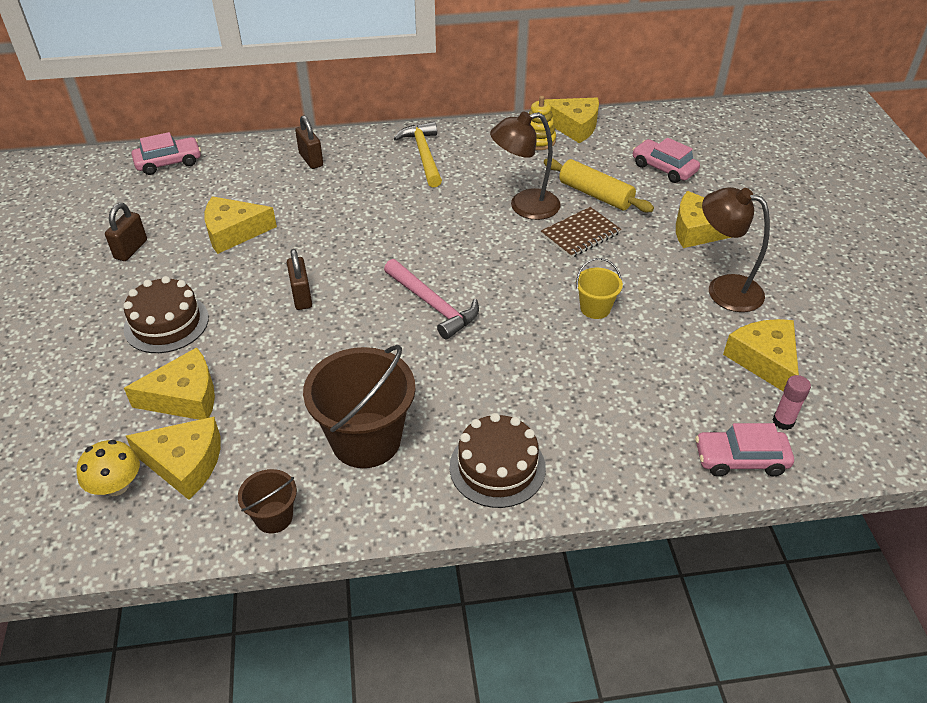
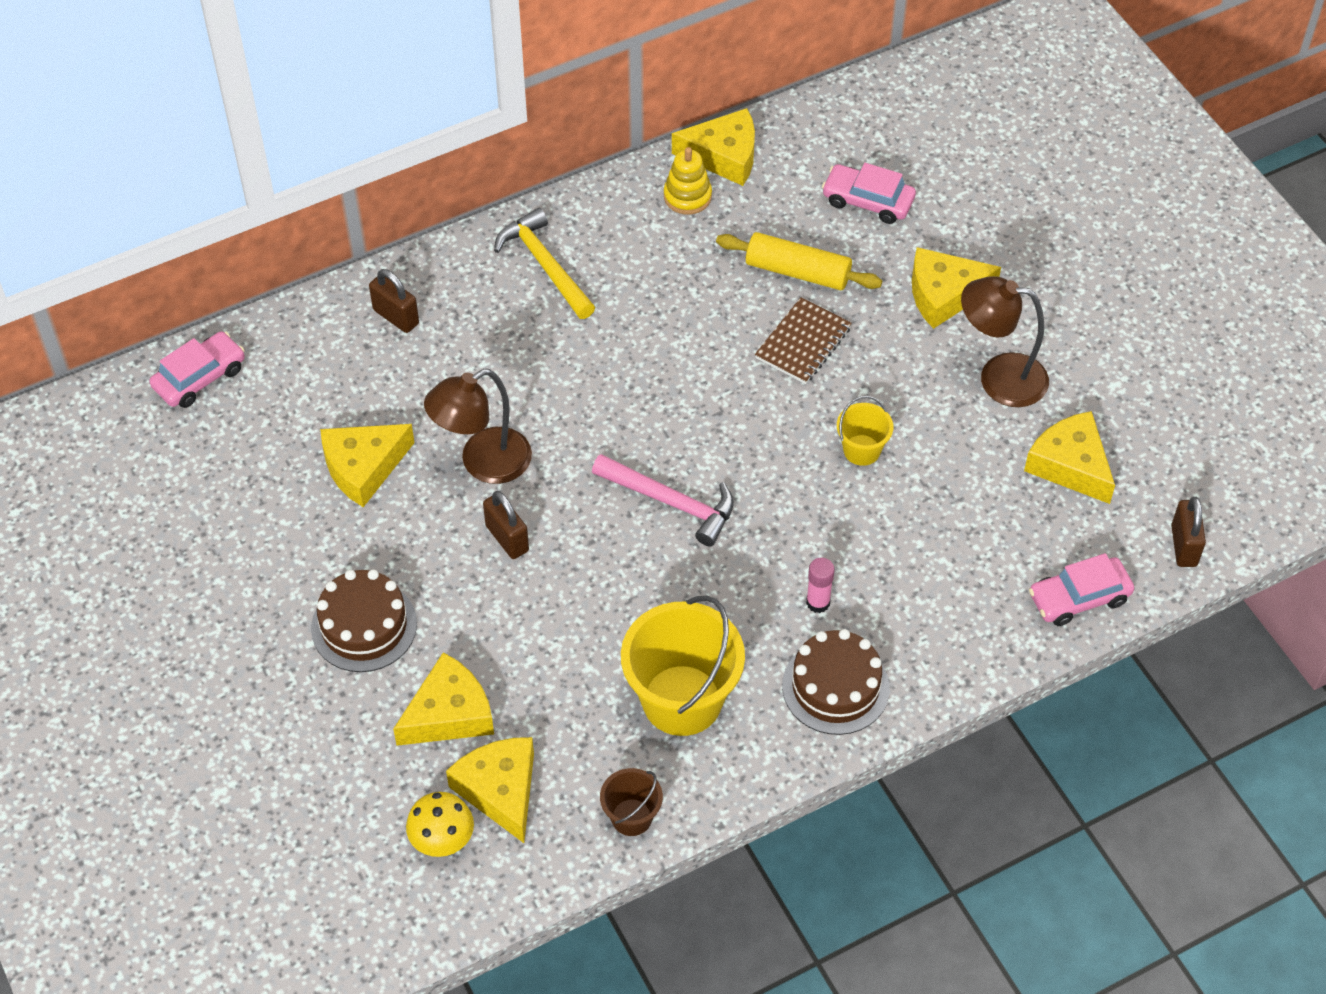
camera: 20 degrees left, 10 degrees up
brown padlock [105,203,147,261] -> brown padlock moved to [1171,497,1206,567]
yellow cheese [126,417,221,500] -> yellow cheese turned 105 degrees counterclockwise [446,737,534,843]
brown bucket [303,345,416,468] -> yellow bucket [621,595,745,736]
brown lamp [490,111,561,220] -> brown lamp moved to [424,369,532,484]
pink glue stick [772,375,811,430] -> pink glue stick moved to [806,558,835,613]

